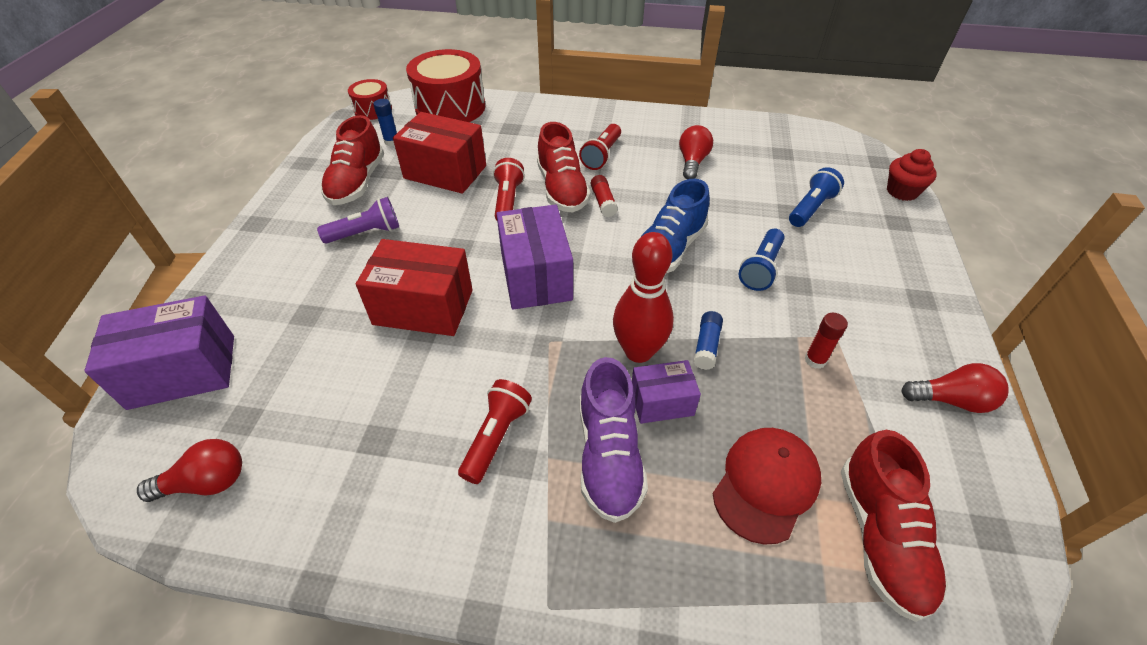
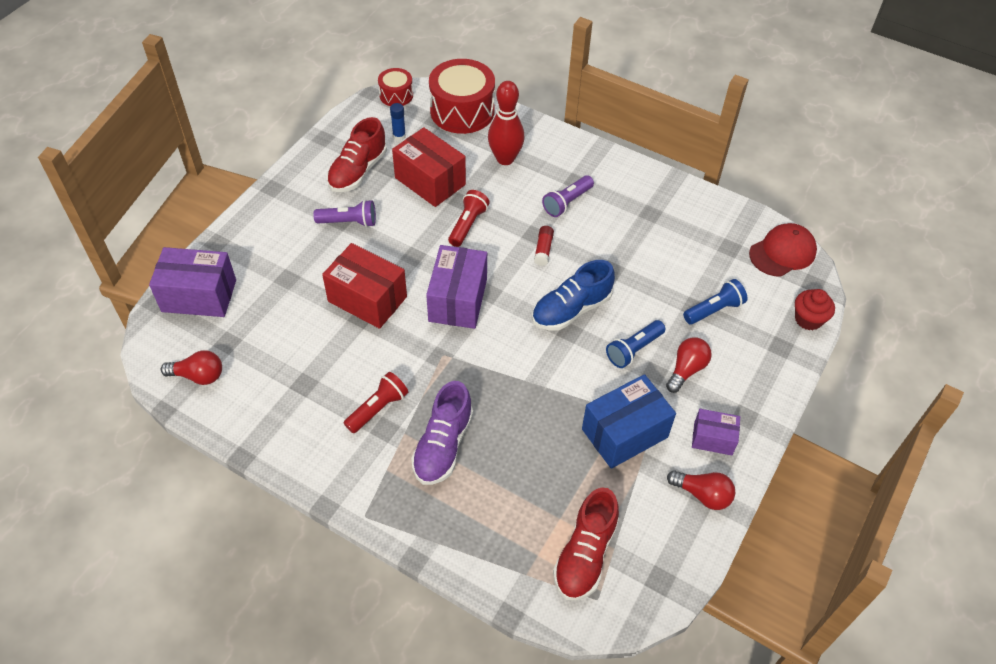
camera: 20 degrees right, 5 degrees up
red shoe [537,122,591,213] -> none
red flashlight [579,124,621,170] -> purple flashlight [542,175,594,217]
red bowling pin [613,232,674,363] -> red bowling pin moved to [488,81,525,165]
purple box [632,360,701,424] -> purple box moved to [692,409,740,455]
red light bulb [679,125,713,179] -> red light bulb moved to [666,337,712,393]
blue glue stick [694,311,723,370] -> none
red cap [713,428,821,545] -> red cap moved to [749,223,817,277]
red glue stick [804,313,848,369] -> blue box [582,374,676,469]

